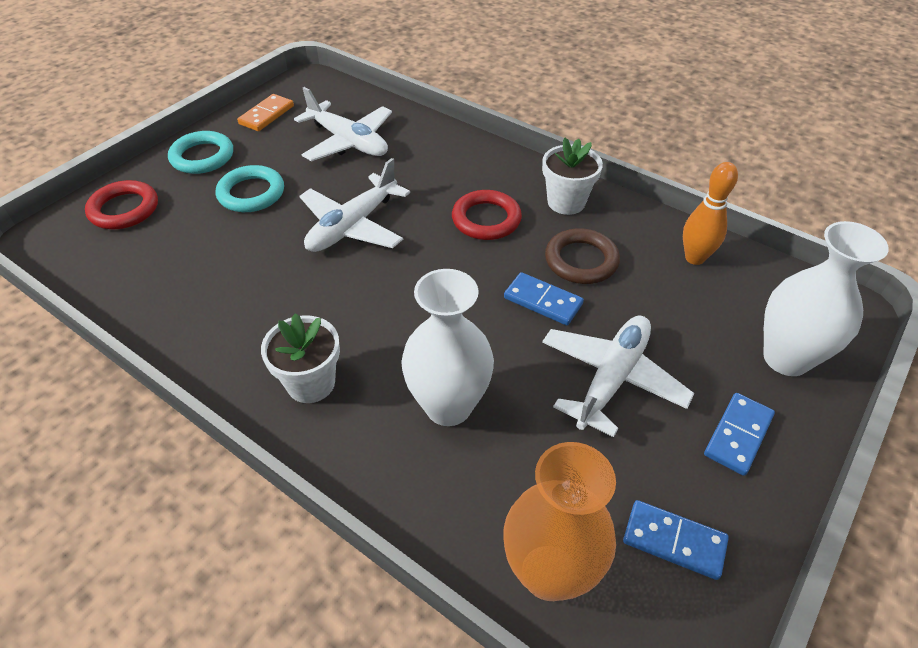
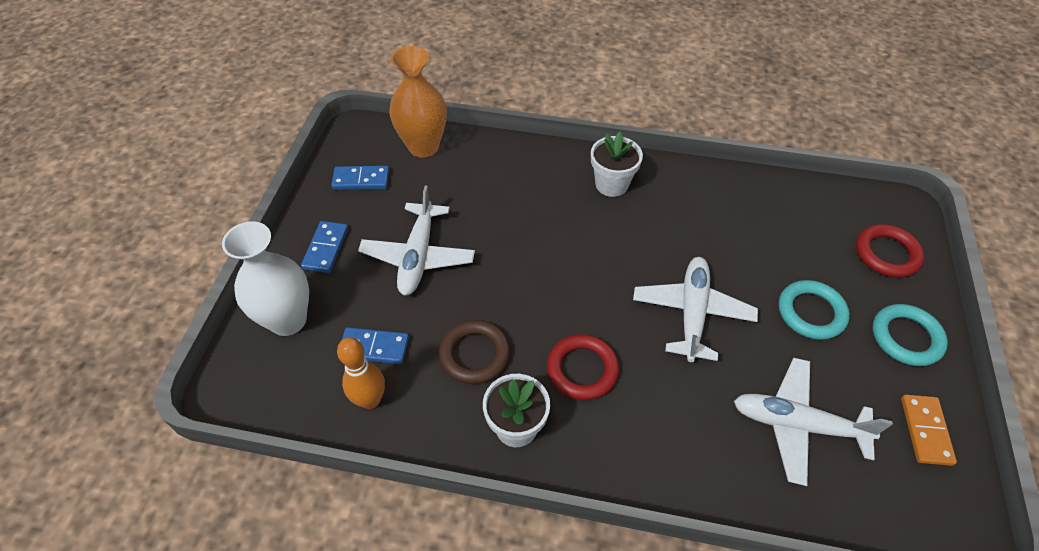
camera: 155 degrees right, 5 degrees up
white vase [401,269,494,426] -> none
blue domino [504,272,584,326] -> blue domino moved to [342,327,409,364]

